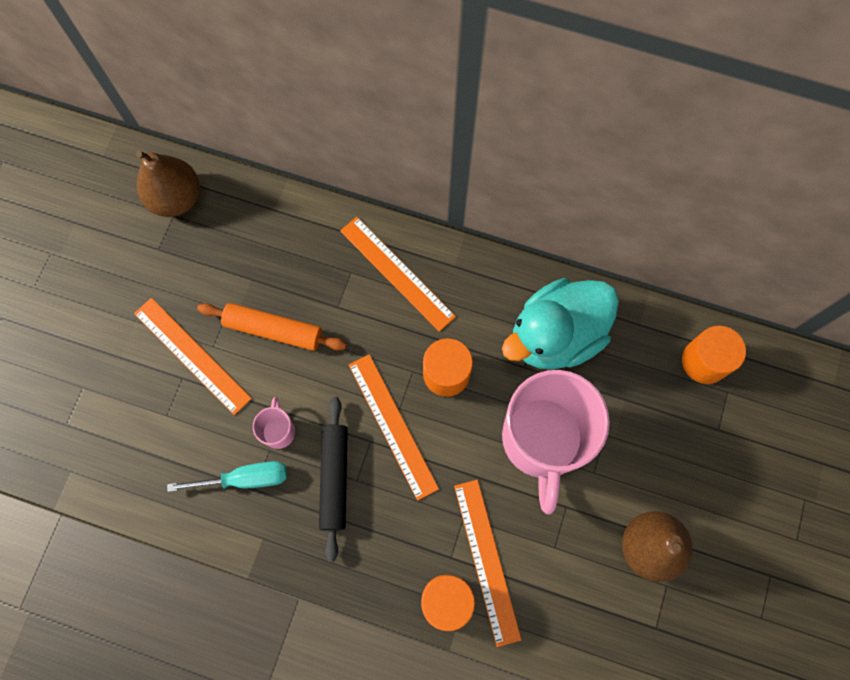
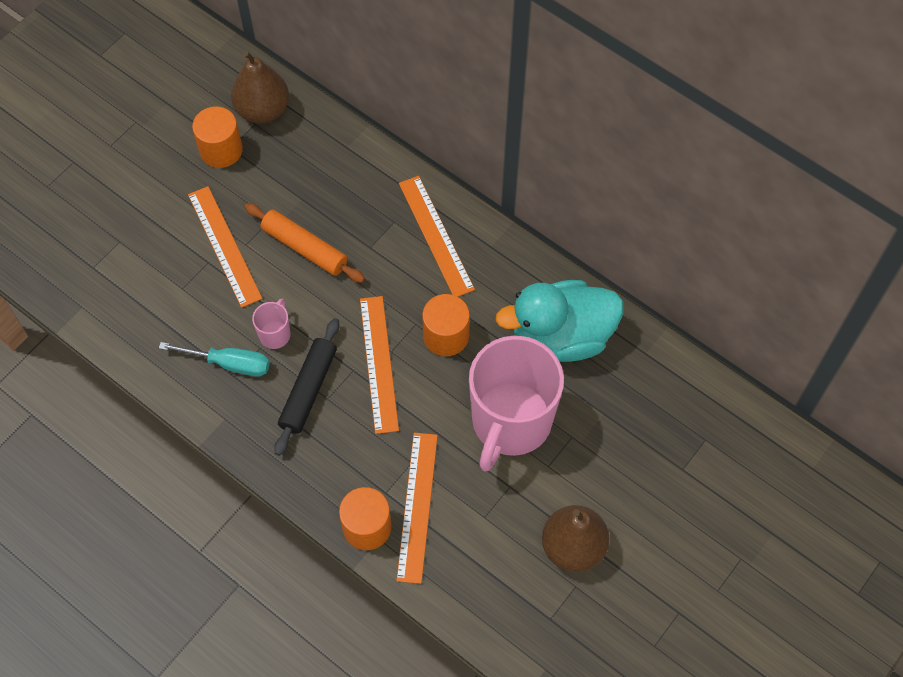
camera: 20 degrees right, 10 degrees down
orange cylinder [682,326,746,384] -> orange cylinder moved to [192,107,243,168]

